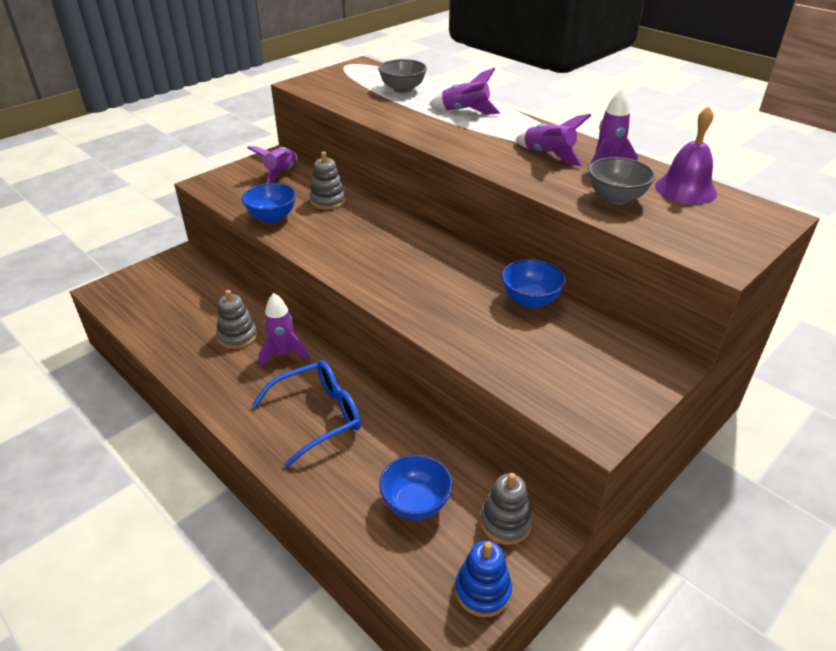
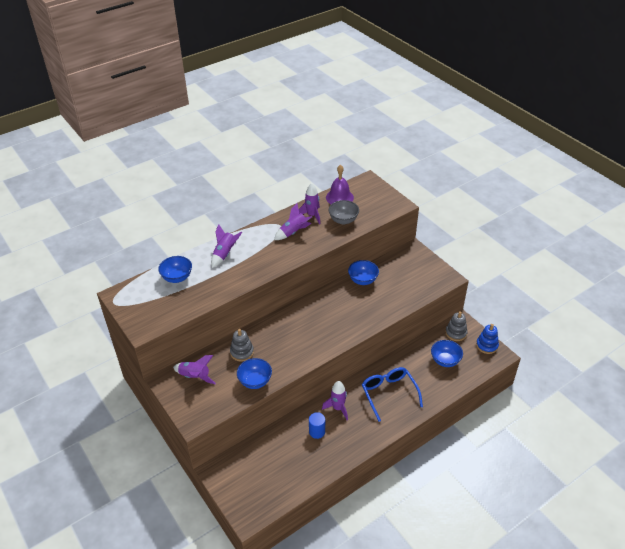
camera: 80 degrees left, 5 degrees up
grey stacking toy [216,290,257,349] -> blue cylinder [309,412,325,439]
grey bowl [378,59,427,93] -> blue bowl [158,256,192,283]

